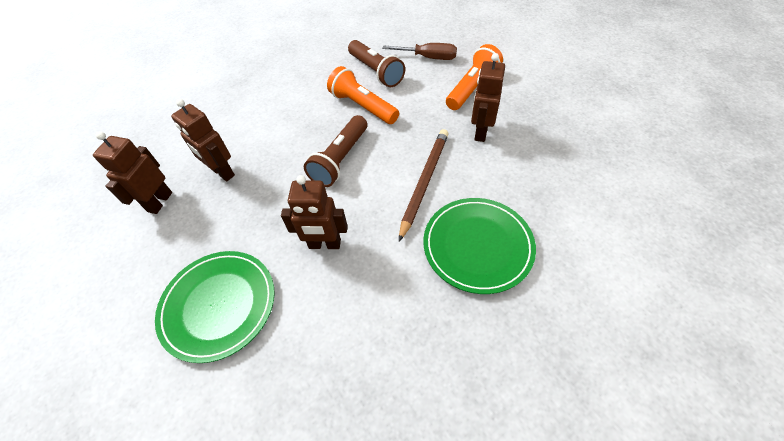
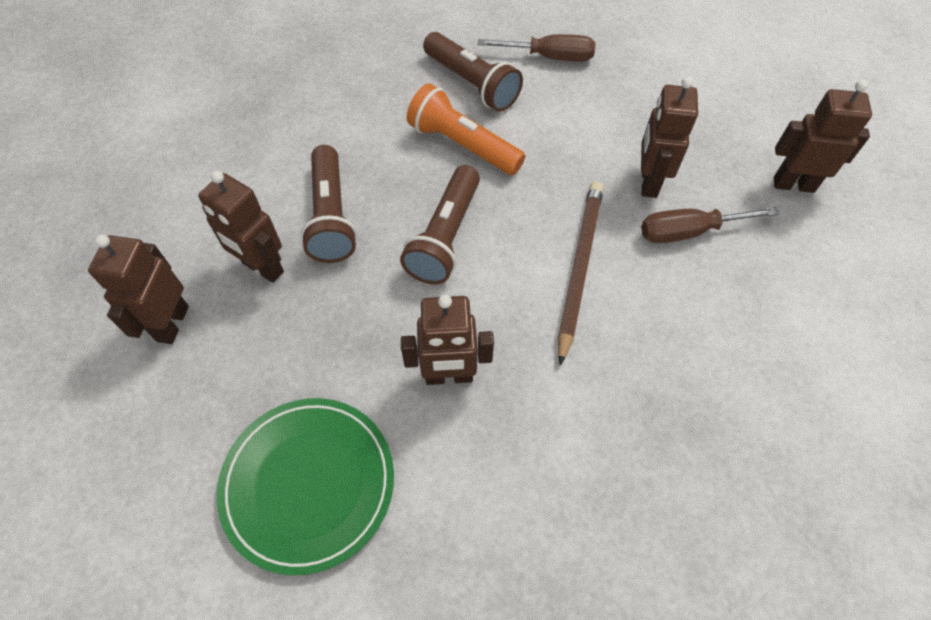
camera: 10 degrees left, 5 degrees up
green plate [423,198,536,294] -> none
orange flashlight [446,44,503,110] -> none
none -> brown flashlight [301,145,357,263]
none -> brown screwdriver [641,207,779,243]
none -> brown robot [774,80,872,193]

